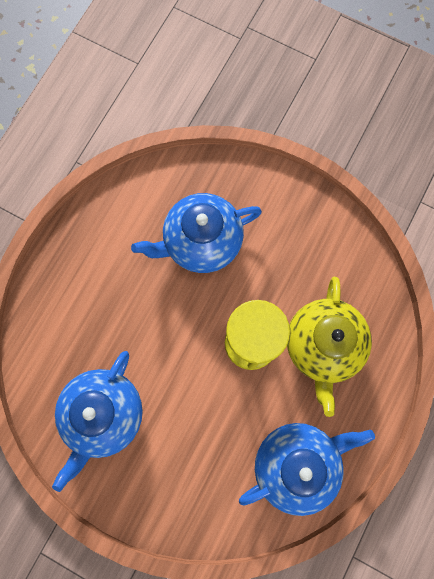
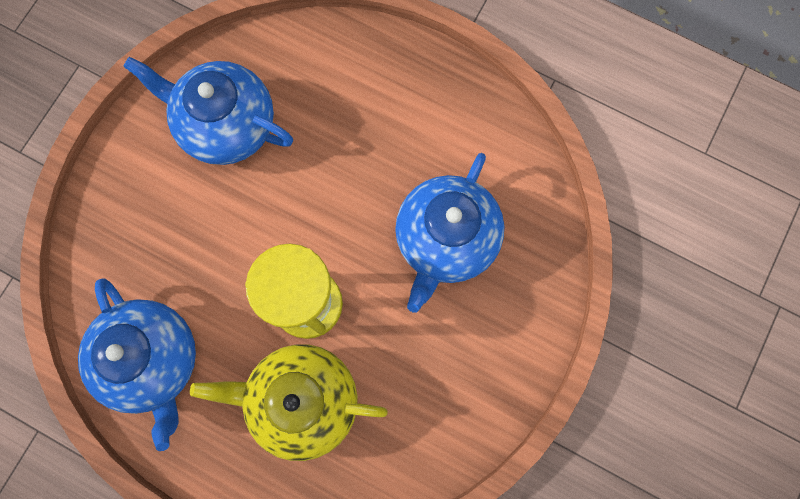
camera: 90 degrees right, 0 degrees up
blue teapot [131,193,262,273] -> blue teapot turned 135 degrees counterclockwise [395,153,504,313]

